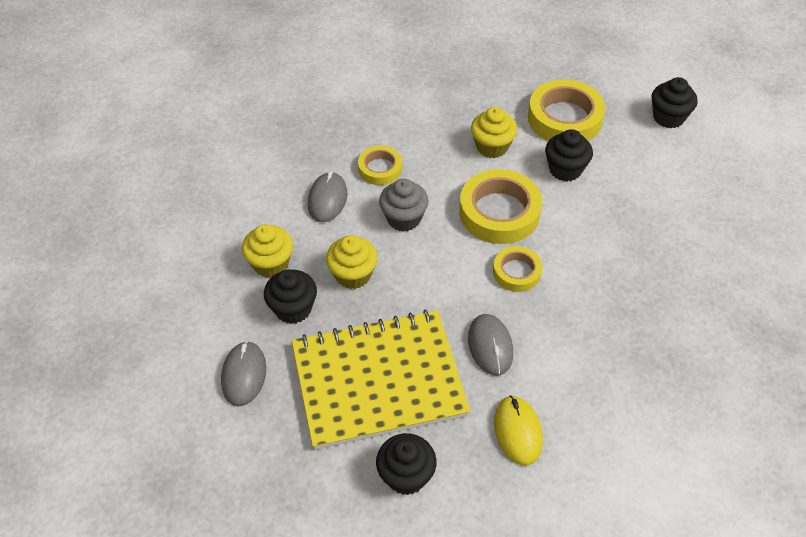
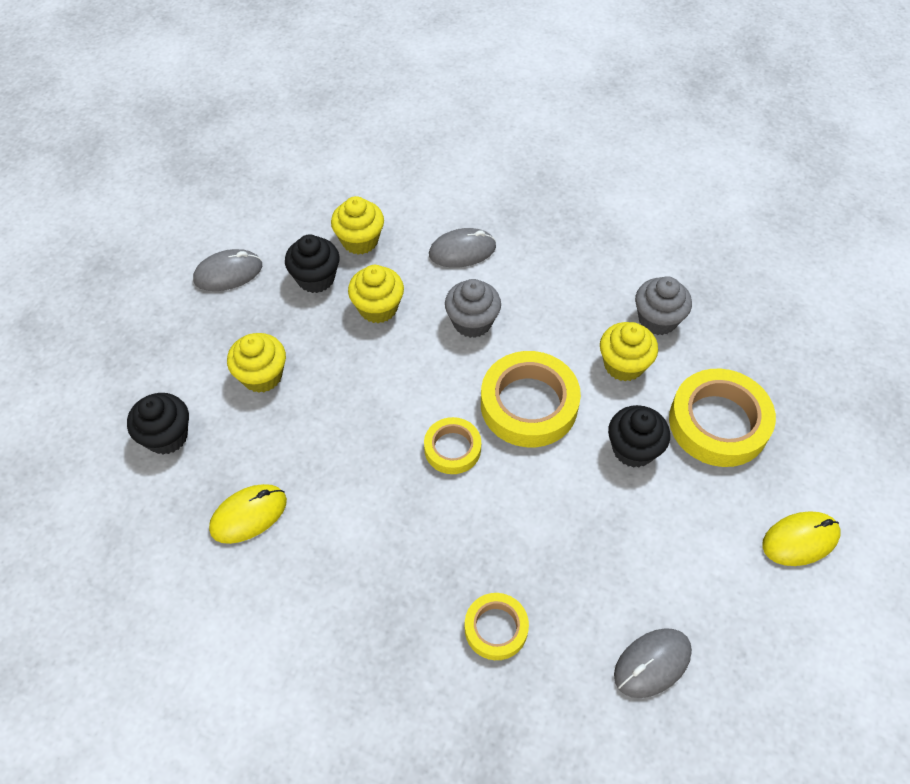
camera: 65 degrees right, 5 degrees up
yellow notebook [292,310,470,450] -> yellow cupcake [227,333,286,393]
yellow tape [358,145,402,185] -> yellow tape moved to [465,593,529,660]
grey mouse [468,314,513,375] -> grey mouse moved to [614,628,692,698]
black cupcake [652,77,698,128] -> yellow mouse [762,511,841,566]
none -> grey cupcake [635,276,692,335]

